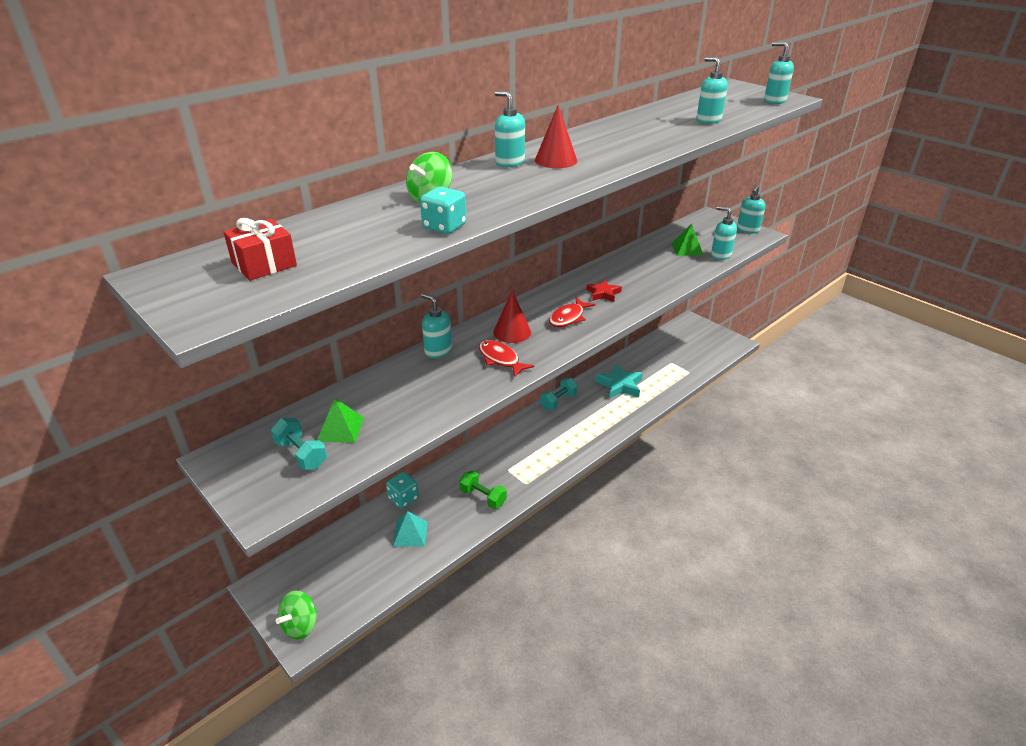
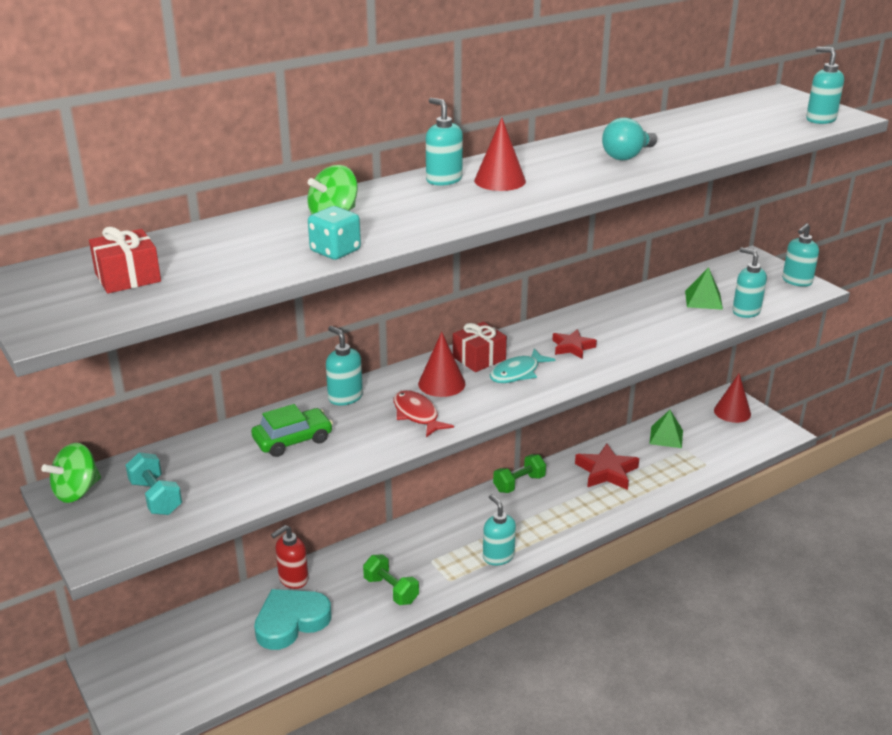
camera: 10 degrees right, 5 degrees down
green spinning top [276,591,317,640] -> green spinning top moved to [41,443,101,503]
green pyramid [317,398,364,443] -> green pyramid moved to [649,410,683,448]
turquoise dice [386,472,419,508] -> red soap dispenser [271,525,308,589]
turquoise pyramid [393,511,428,547] -> turquoise heart [254,589,332,650]
turquoise dumbbell [540,378,578,410] -> green dumbbell [493,454,546,493]
red fish [549,297,595,327] -> turquoise fish [490,348,556,383]
turquoise star [595,364,643,399] -> red star [575,444,639,490]
turquoise soap dispenser [697,57,728,124] -> turquoise soap dispenser moved to [483,494,516,565]
none -> green car [251,404,333,457]
none -> red gift [453,322,507,372]
none -> turquoise light bulb [602,118,657,160]
none -> red cone [714,374,751,423]

